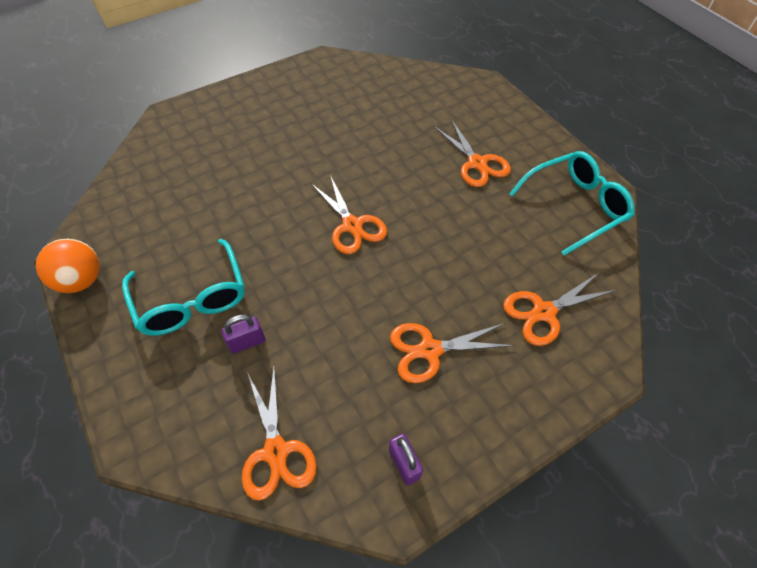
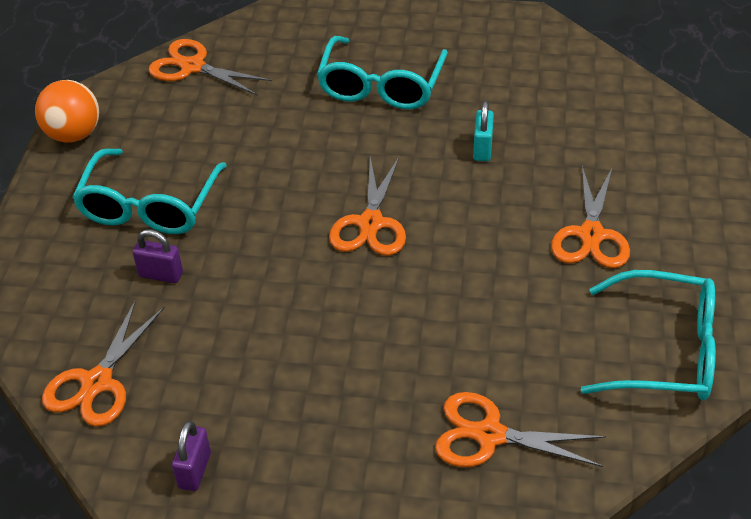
camera: 40 degrees right, 10 degrees down
orange scissors [390,323,514,383] -> orange scissors moved to [148,39,272,96]
none -> turquoise glasses [317,36,448,109]
none -> turquoise padlock [473,101,494,161]

